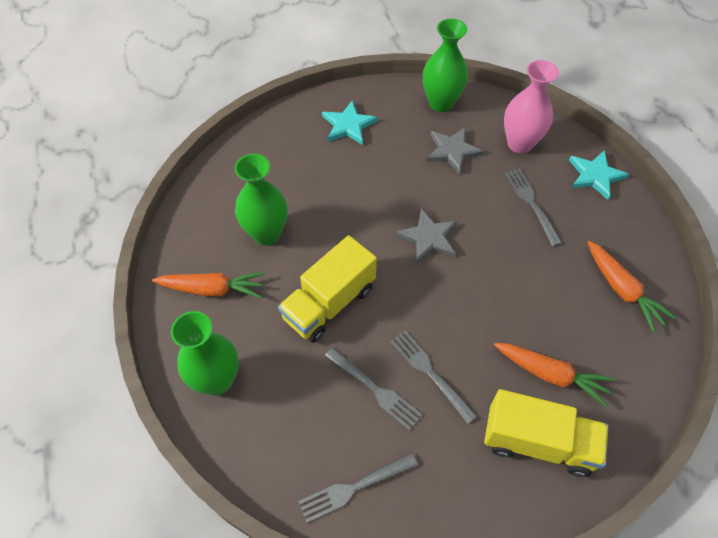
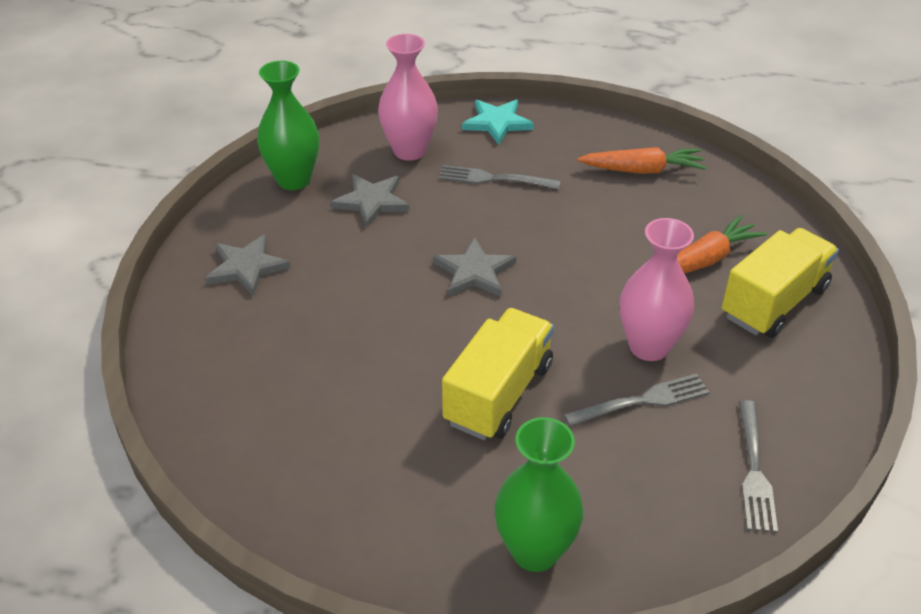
camera: 60 degrees left, 15 degrees down
orange carrot [152,272,265,298] -> none
green vase [235,154,287,245] -> none
yellow truck [278,235,377,343] -> yellow truck turned 135 degrees counterclockwise [442,308,554,440]
turquoise star [322,100,378,145] -> grey star [205,234,290,296]
grey fork [390,330,477,424] -> pink vase [620,218,694,361]

